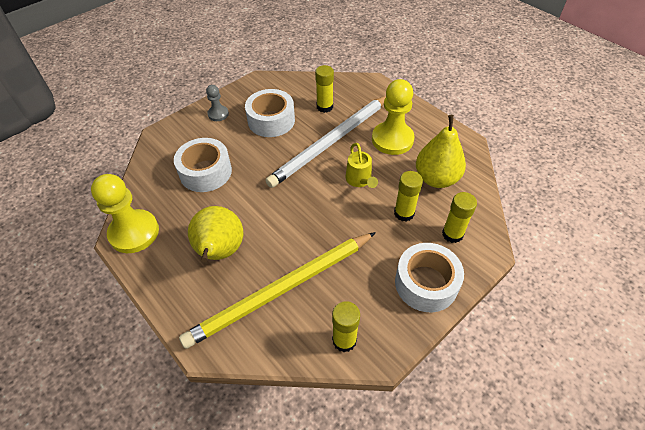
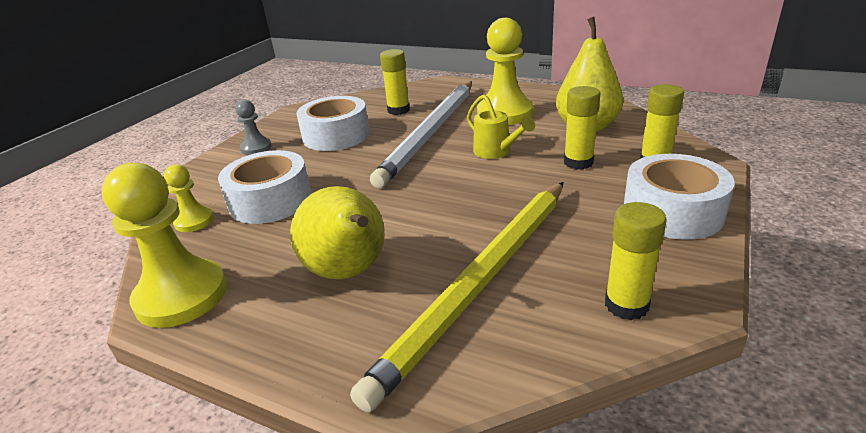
camera: 20 degrees left, 20 degrees down
none -> yellow pawn [164,164,214,232]

